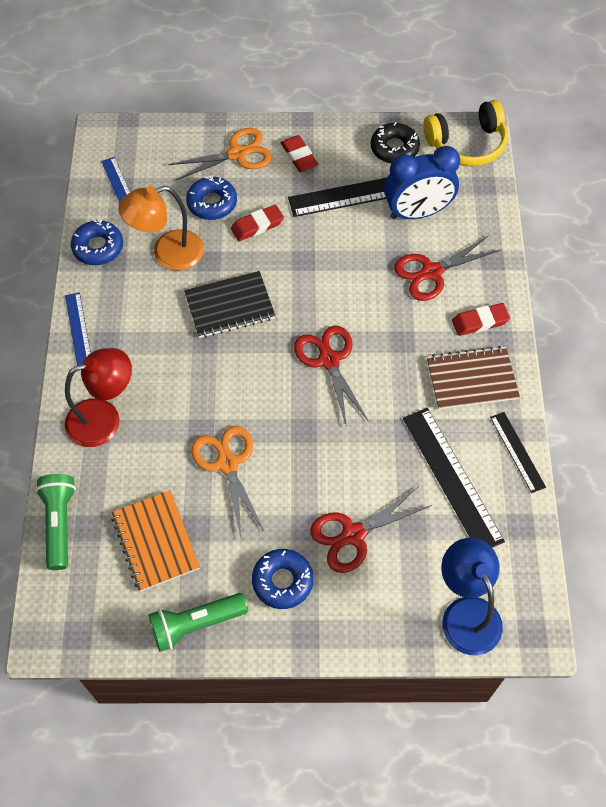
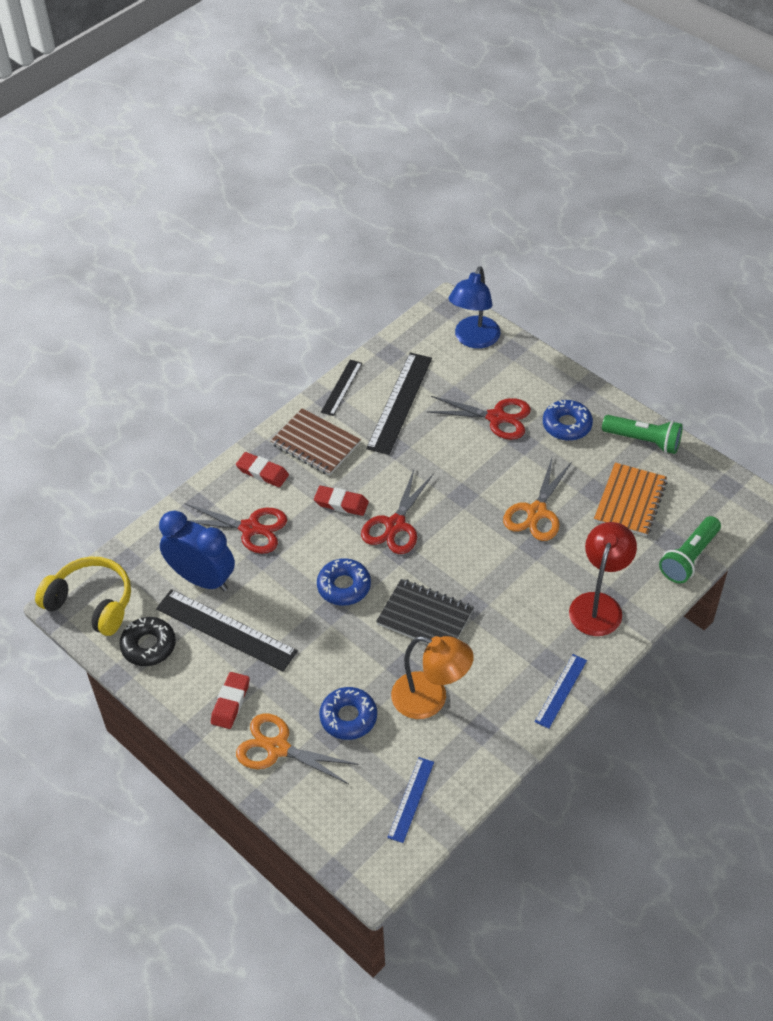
camera: 135 degrees left, 10 degrees down
red lamp [65,348,132,447] -> red lamp turned 90 degrees clockwise [569,522,637,636]
blue donut [71,219,123,265] -> blue donut moved to [317,558,371,606]
red eraser [231,205,284,241] -> red eraser moved to [314,486,369,516]

